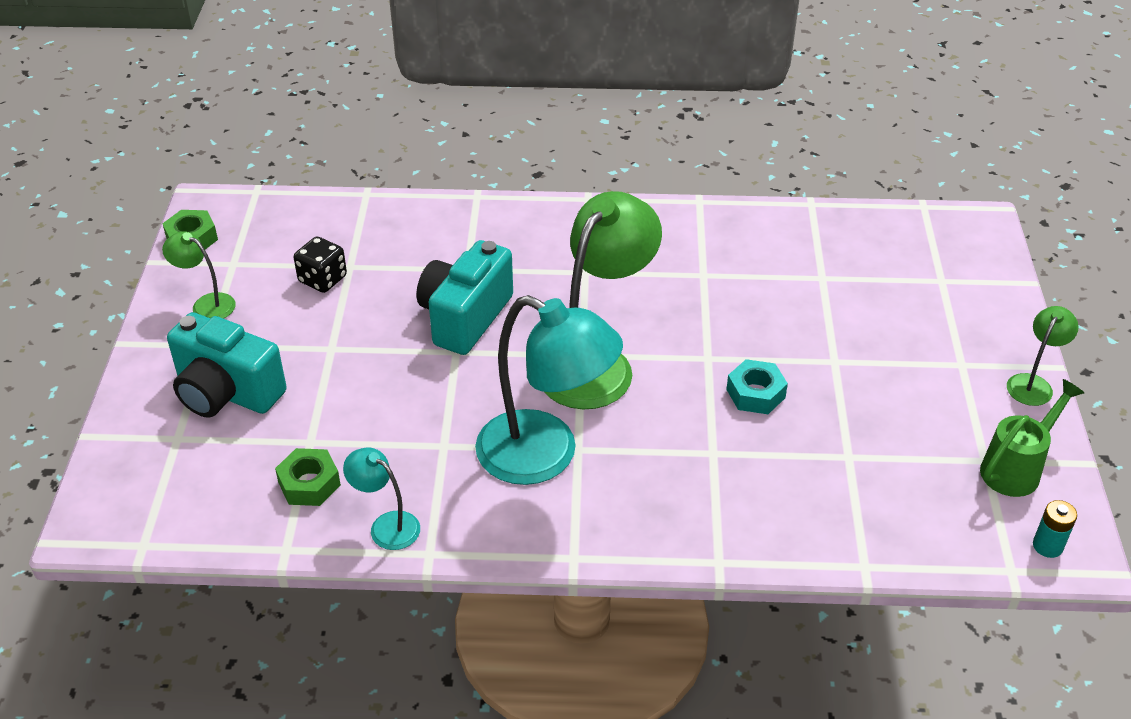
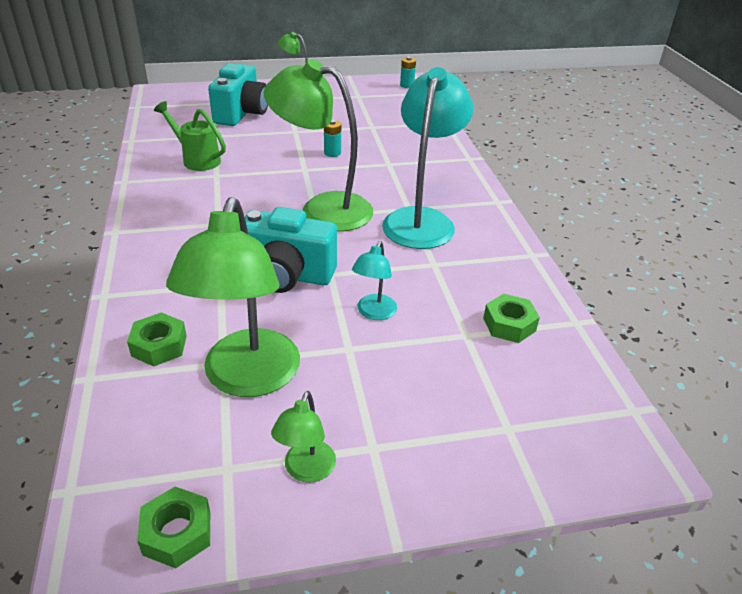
camera: 105 degrees left, 5 degrees down
turquoise camera [167,312,287,418] -> turquoise camera moved to [208,63,268,126]
black dice [294,236,347,293] -> green lamp [166,197,300,397]
turquoise lamp [343,447,420,550] -> turquoise lamp moved to [352,241,397,320]
turquoise nut [726,359,788,414] -> turquoise battery [324,120,341,157]
green watering can [980,379,1084,497] -> green watering can moved to [154,101,226,171]
none -> green nut [127,312,187,366]

